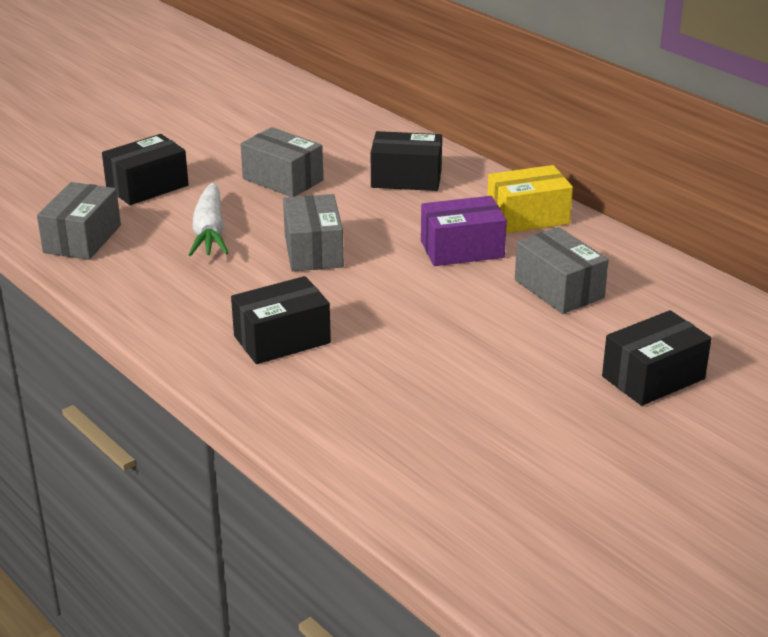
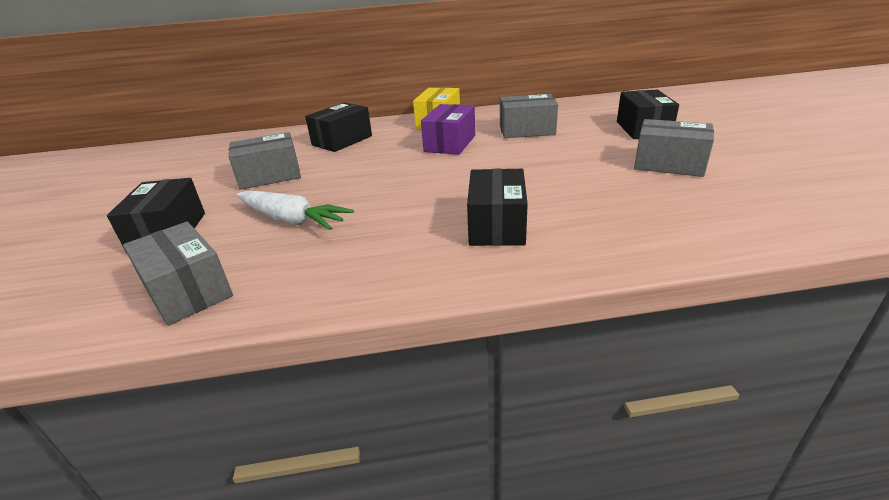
camera: 55 degrees left, 0 degrees up
grey box [283,194,344,271] -> grey box moved to [634,119,714,177]

